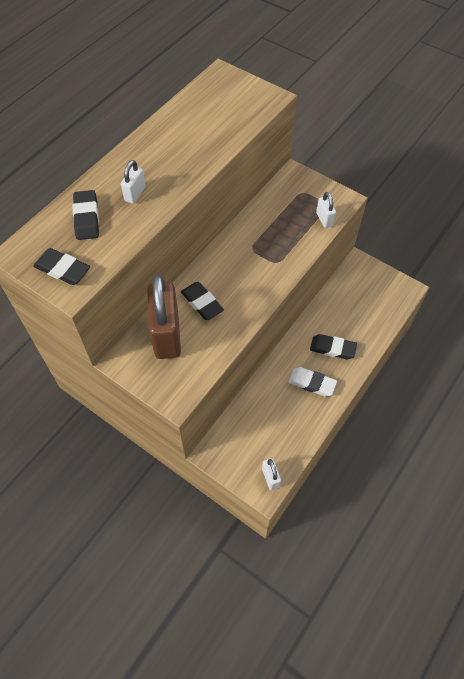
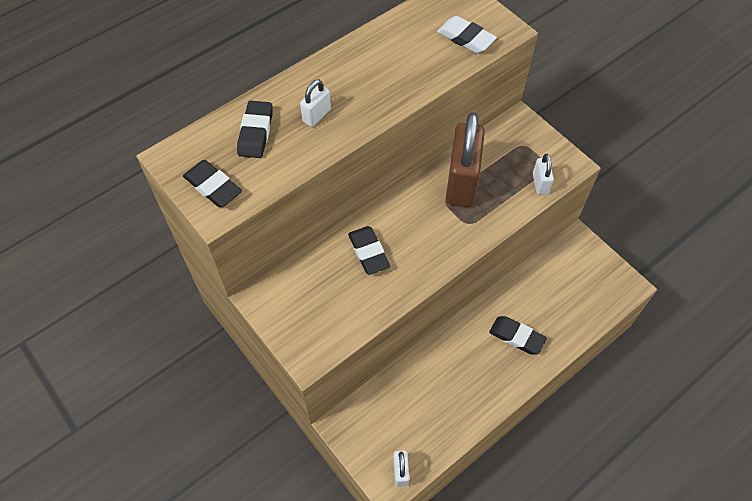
camera: 15 degrees right, 0 degrees up
brown padlock [147,274,181,359] -> brown padlock moved to [446,112,485,207]
white eraser [288,367,337,397] -> white eraser moved to [437,16,497,53]

